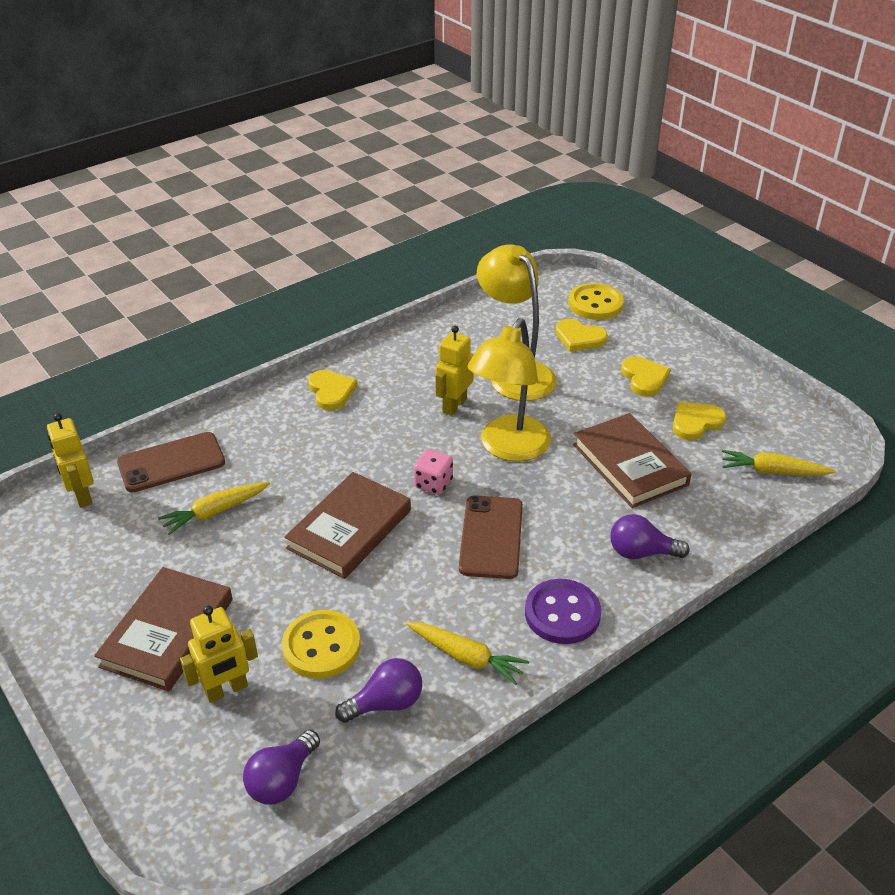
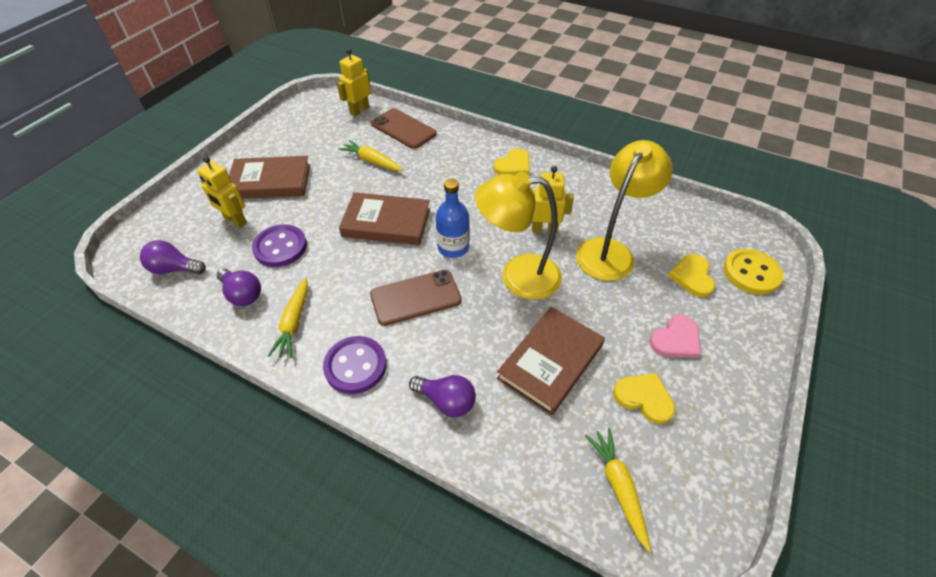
camera: 65 degrees right, 10 degrees up
yellow button [282,610,361,679] -> purple button [252,224,307,267]
pink dice [414,449,453,495] -> blue bottle [436,179,469,258]
purple light bulb [610,514,690,559] -> purple light bulb turned 135 degrees clockwise [409,375,476,417]
yellow heart [621,356,670,396] -> pink heart [650,314,701,358]

